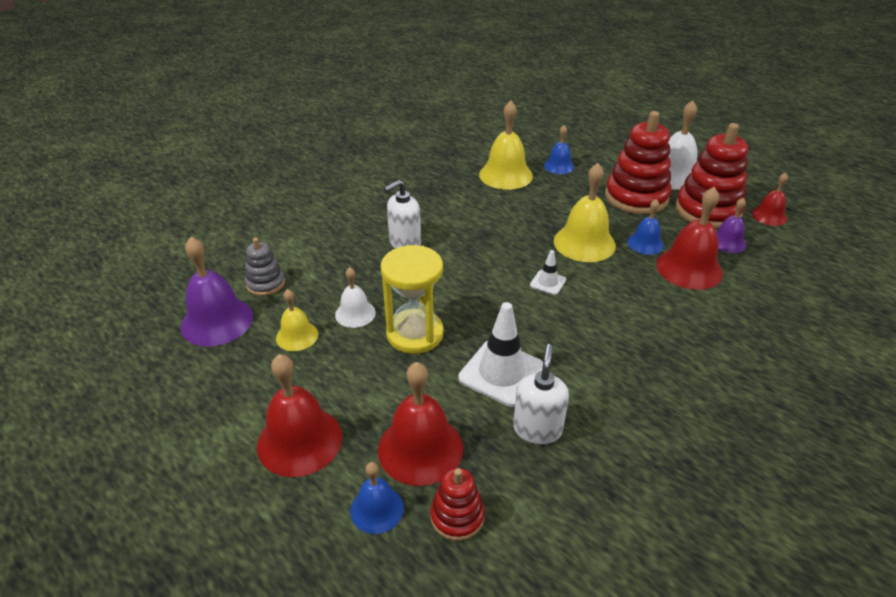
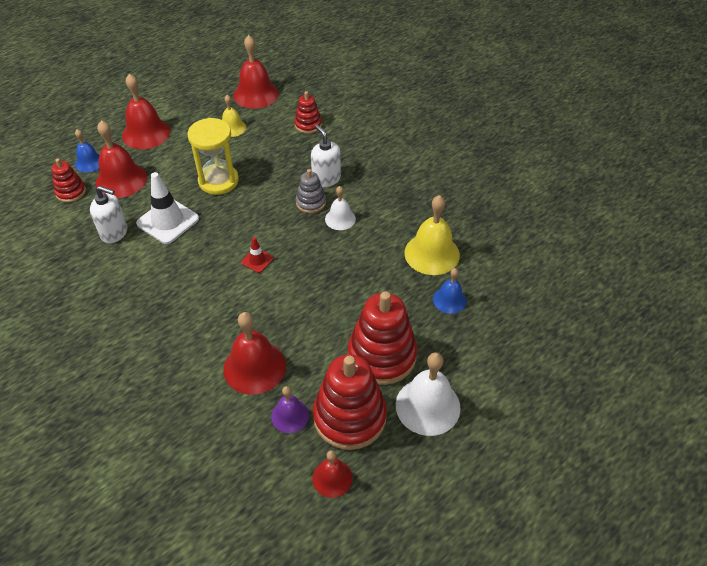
camera: 95 degrees right, 10 degrees up
purple bell [181,237,253,347] -> red bell [233,35,279,109]
grey stacking toy [245,238,285,296] -> grey stacking toy moved to [296,169,326,213]
white bell [335,267,376,328] -> white bell moved to [325,186,356,230]
white traffic cone [530,250,566,295] -> red traffic cone [241,237,274,273]
yellow bell [554,163,616,262] -> none
blue bell [627,199,664,255] -> none
none -> red stacking toy [294,91,322,134]

